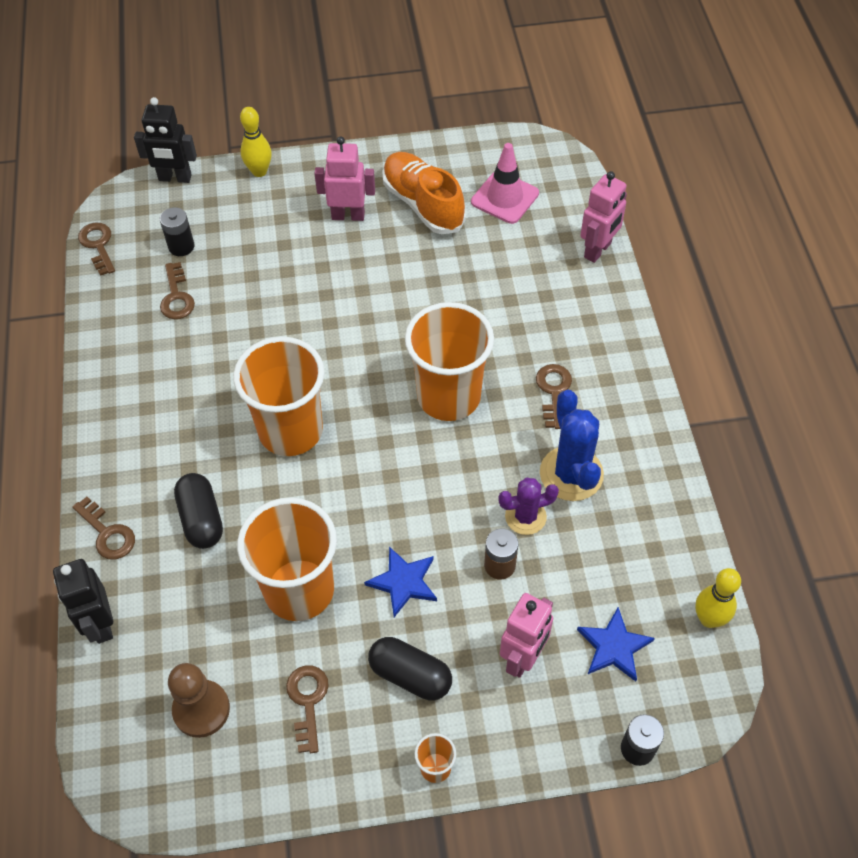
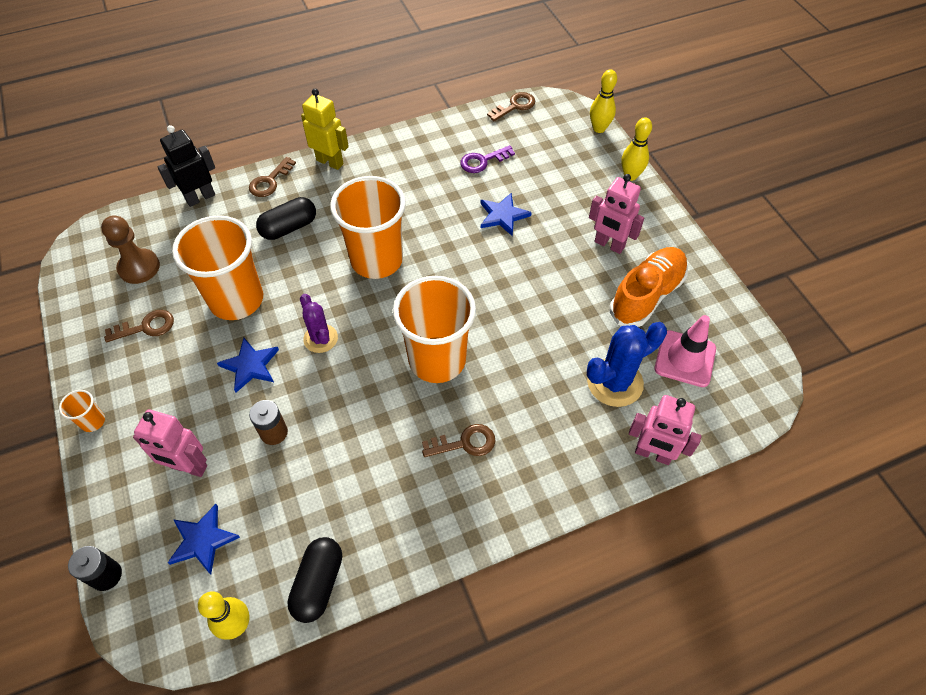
camera: 75 degrees right, 0 degrees up
black robot [134,97,197,183] -> yellow bowling pin [590,69,617,133]
black battery [160,207,195,256] -> none
brown key [160,262,195,319] -> purple key [460,145,515,173]
pink robot [314,136,375,221] -> pink robot turned 135 degrees clockwise [589,174,644,254]
black capsule [368,637,452,700] -> black capsule moved to [287,537,342,623]
purple cactus [498,477,559,535] -> purple cactus moved to [300,294,338,353]
blue cactus [540,390,604,501] -> blue cactus moved to [587,322,667,407]
none -> yellow robot [301,89,349,170]
none -> blue star [480,193,532,236]

